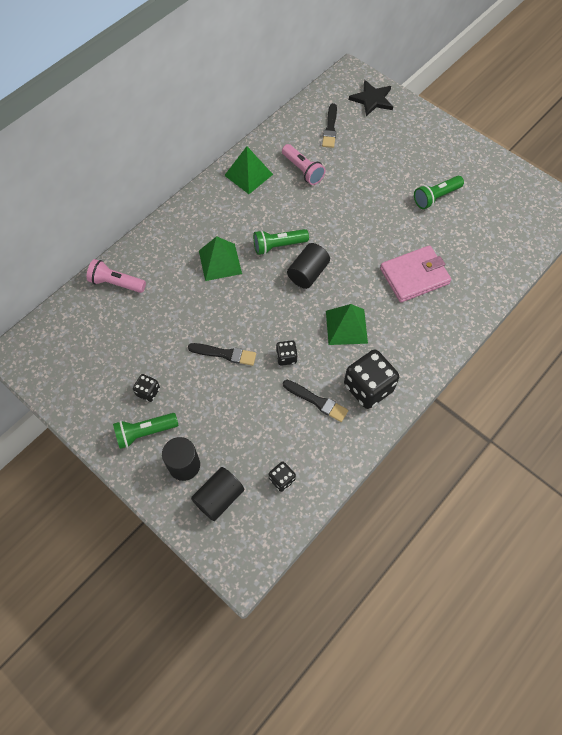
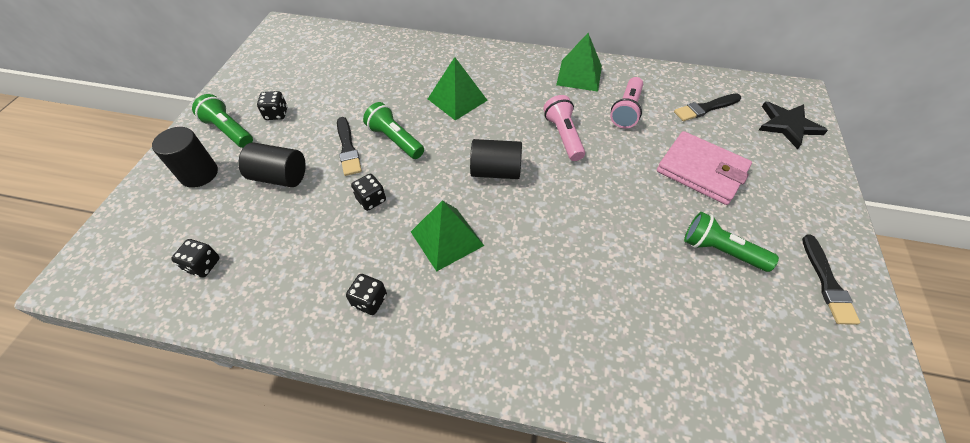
camera: 60 degrees right, 10 degrees down
pink flashlight [87,259,146,293] -> pink flashlight moved to [543,95,585,161]
black cylinder [191,467,245,521] -> black cylinder moved to [238,142,306,187]
green flashlight [253,229,309,255] -> green flashlight moved to [363,102,424,159]
black brush [283,380,348,422] -> black brush moved to [802,234,860,325]
black dice [344,349,399,409] -> black dice [346,274,387,315], size x0.49
pink wallet [380,245,452,303] -> pink wallet moved to [657,131,752,205]

